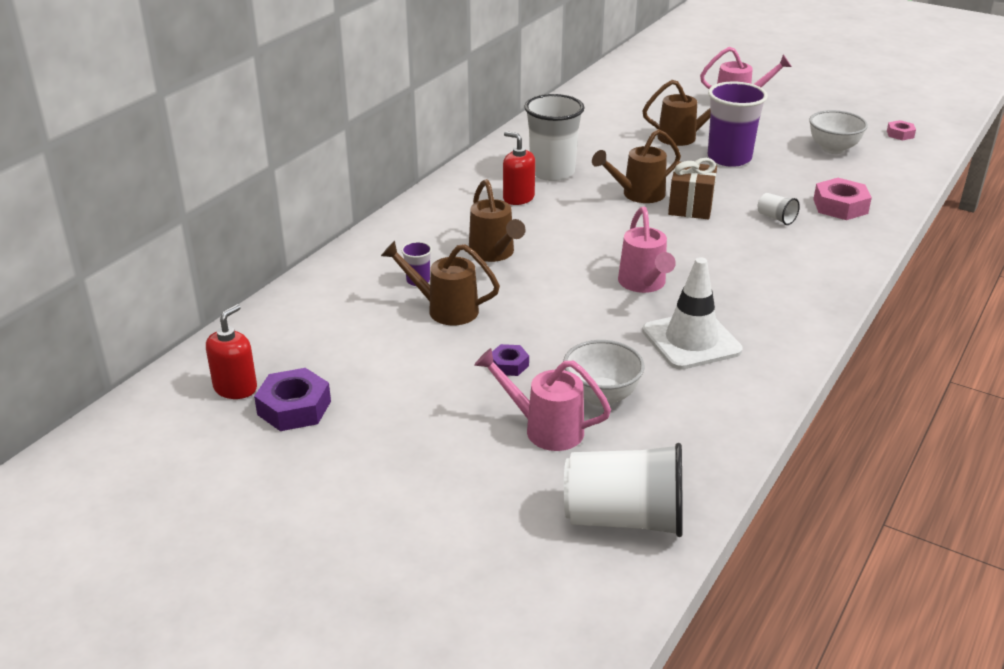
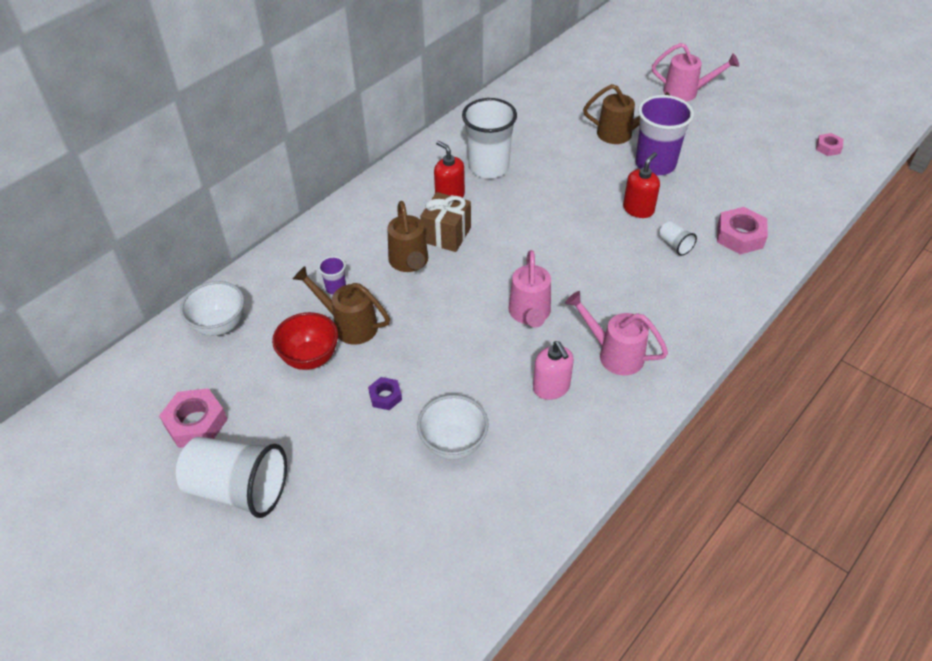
camera: 10 degrees right, 15 degrees up
red soap dispenser [206,304,257,399] -> red soap dispenser moved to [623,152,660,218]
purple nut [254,368,331,431] -> pink nut [159,388,227,448]
pink watering can [474,348,611,451] -> pink watering can moved to [565,291,668,375]
white cup [564,443,683,537] -> white cup moved to [176,437,287,518]
brown watering can [592,129,681,203] -> none
white traffic cone [642,257,743,370] -> pink soap dispenser [533,341,574,400]
brown gift [668,158,717,220] -> brown gift moved to [420,192,471,252]
white bowl [809,110,868,154] -> white bowl moved to [180,281,245,336]
none -> red bowl [272,312,338,370]

